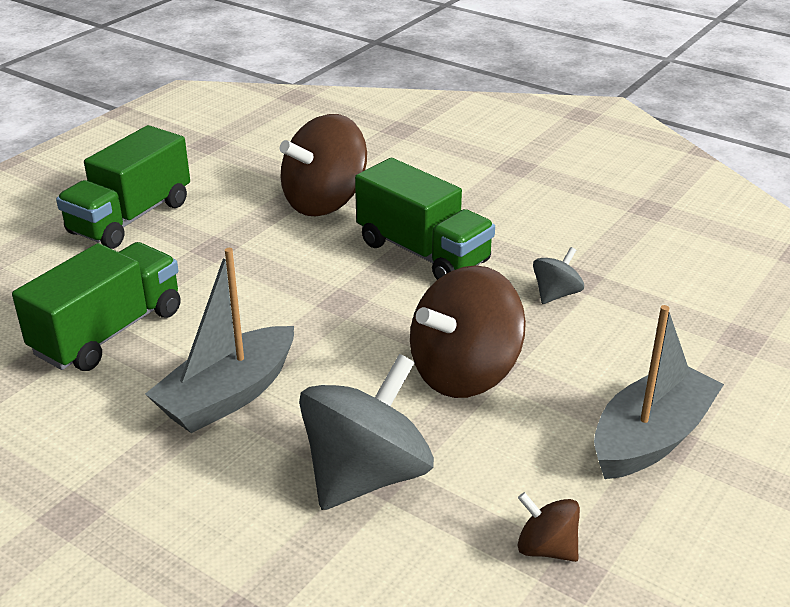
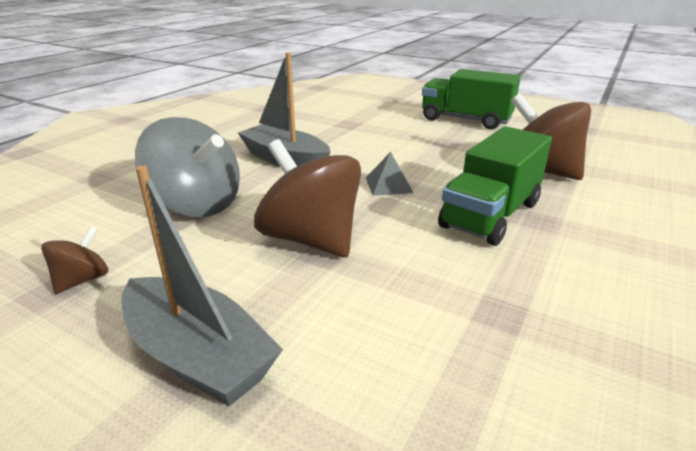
camera: 85 degrees right, 5 degrees down
green truck [12,242,181,371] -> none
grey spinning top [533,247,584,304] -> none
none -> grey pyramid [366,152,414,196]

